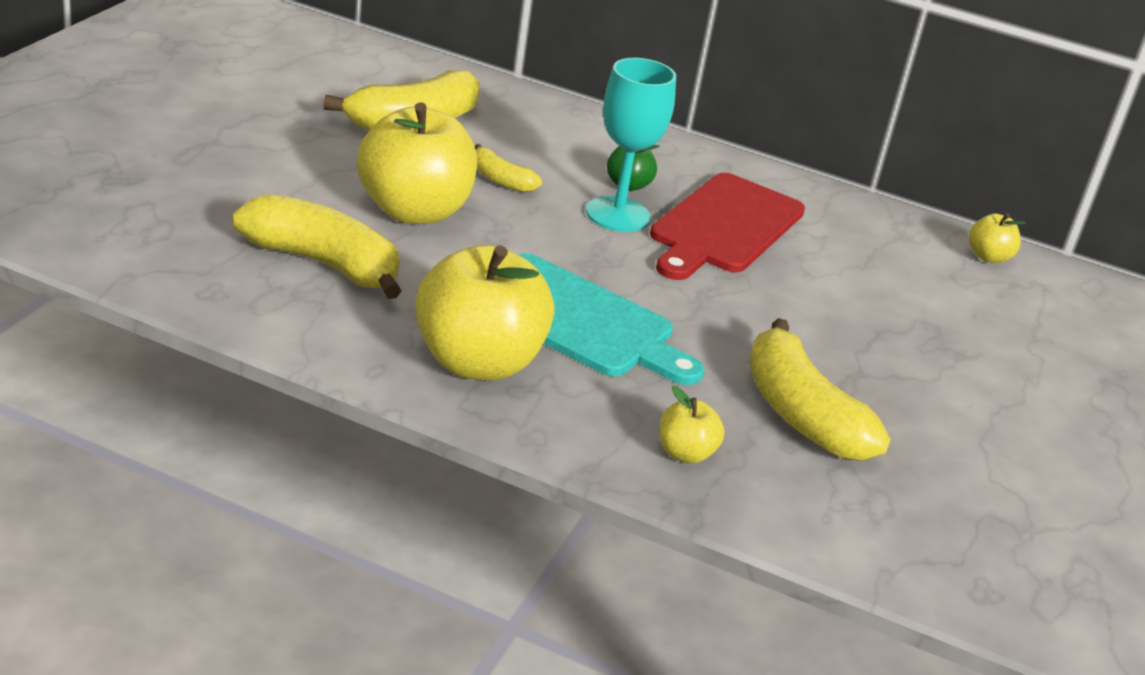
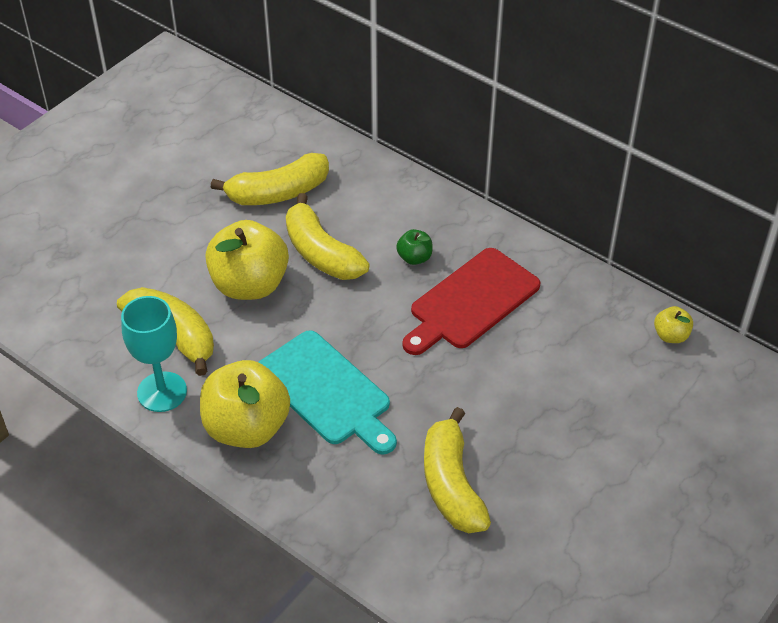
camera: 20 degrees right, 15 degrees up
yellow banana [475,144,542,193] -> yellow banana [286,193,370,280], size x1.95
turquoise goblet [586,58,676,232] -> turquoise goblet moved to [121,296,187,412]
yellow apple [659,386,725,464] -> none

